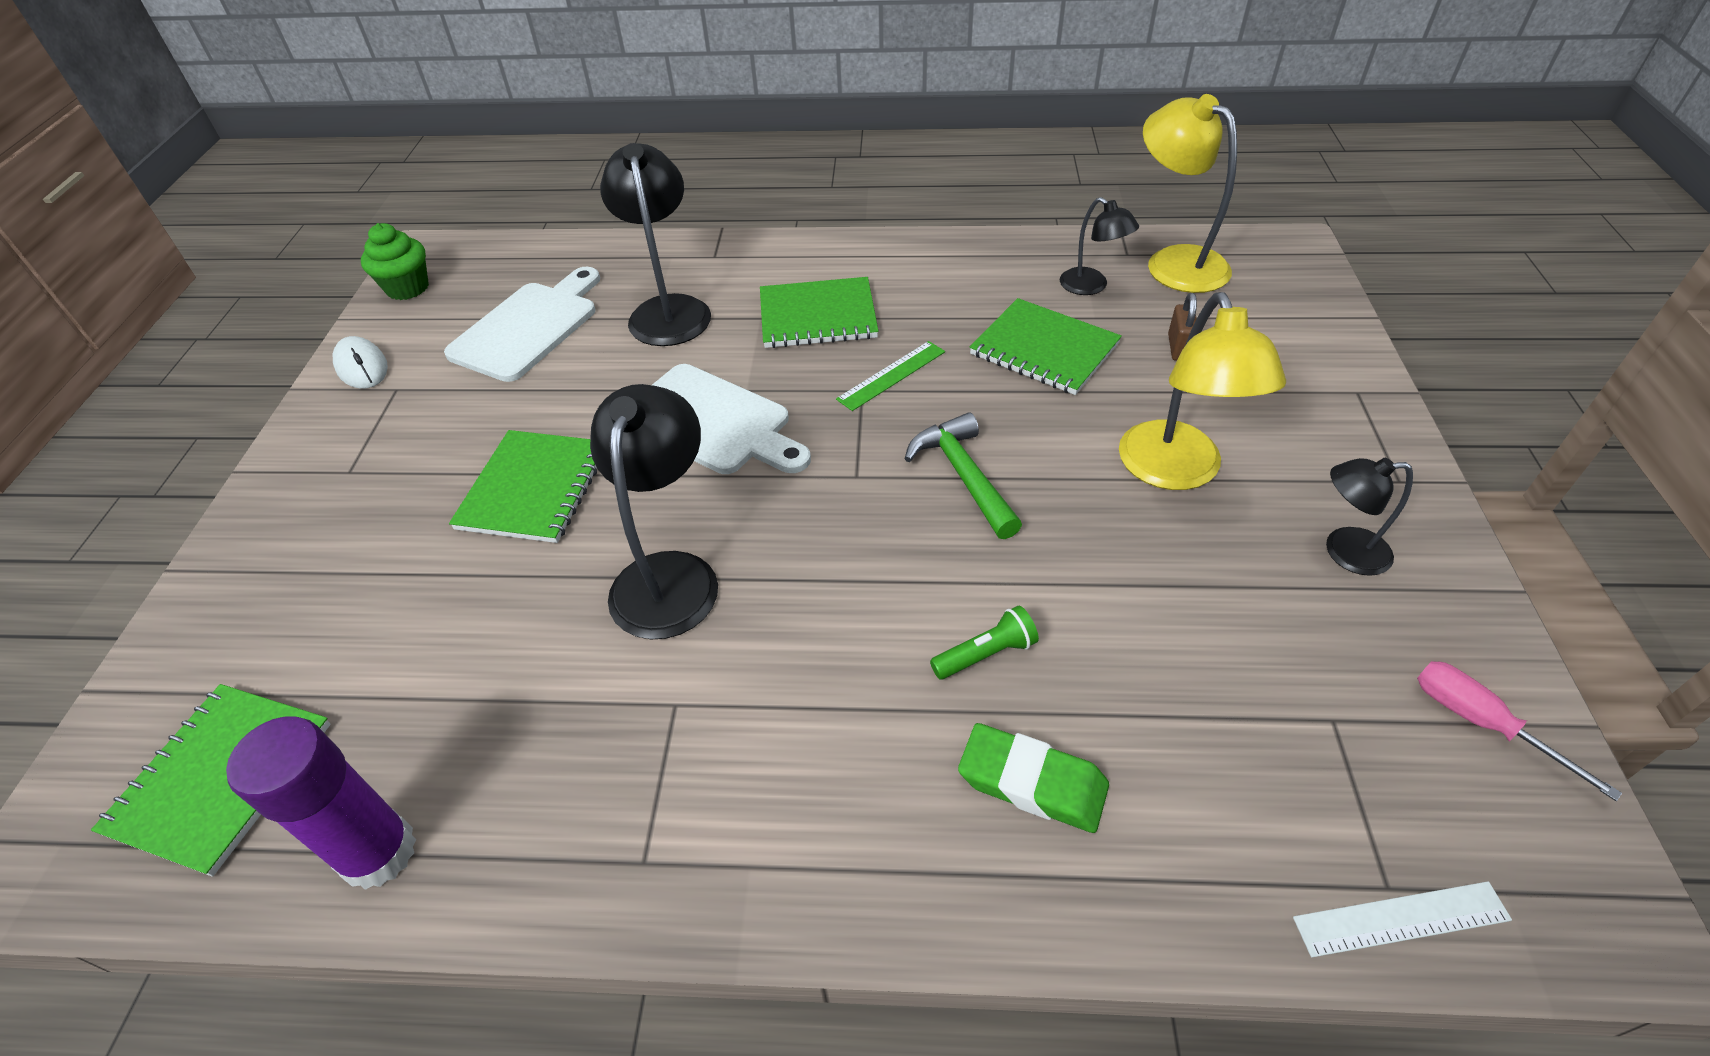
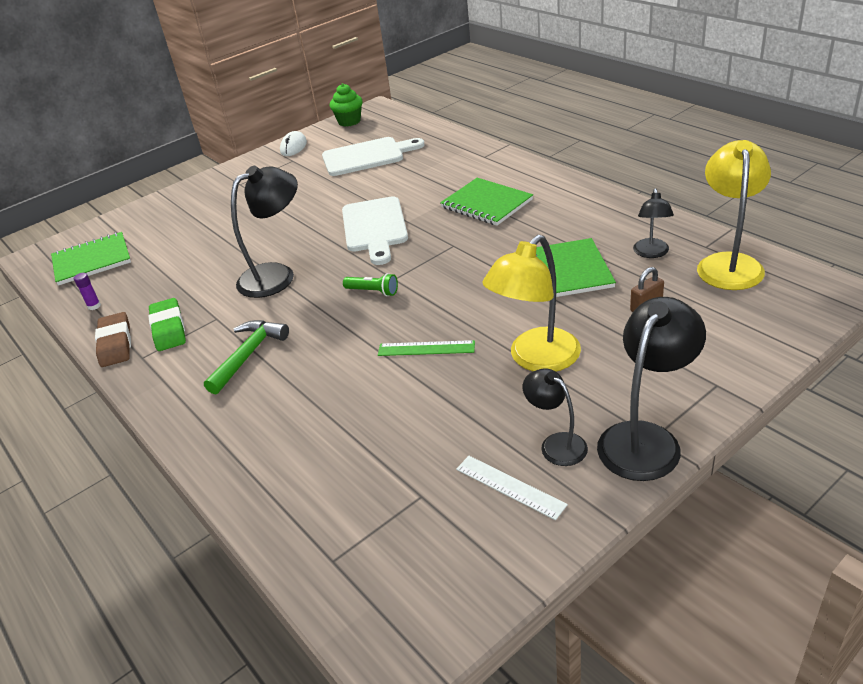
camera: 50 degrees right, 10 degrees down
purple glue stick [226,717,416,890] -> purple glue stick [74,273,101,310], size x0.41
green notebook [449,430,597,543] -> none
black lamp [600,143,711,346] -> black lamp moved to [597,297,706,481]
green ruler [836,341,945,411] -> green ruler moved to [378,340,475,356]
green hammer [904,412,1022,539] -> green hammer moved to [204,320,289,394]
green flashlight [930,606,1039,679] -> green flashlight moved to [343,273,398,296]
green eraser [958,723,1109,833] -> green eraser moved to [148,298,186,351]
white ruler [1293,881,1512,957] -> white ruler moved to [456,456,568,520]
pink screwdriver [1417,661,1622,801] -> none
none -> brown eraser [95,312,131,367]

